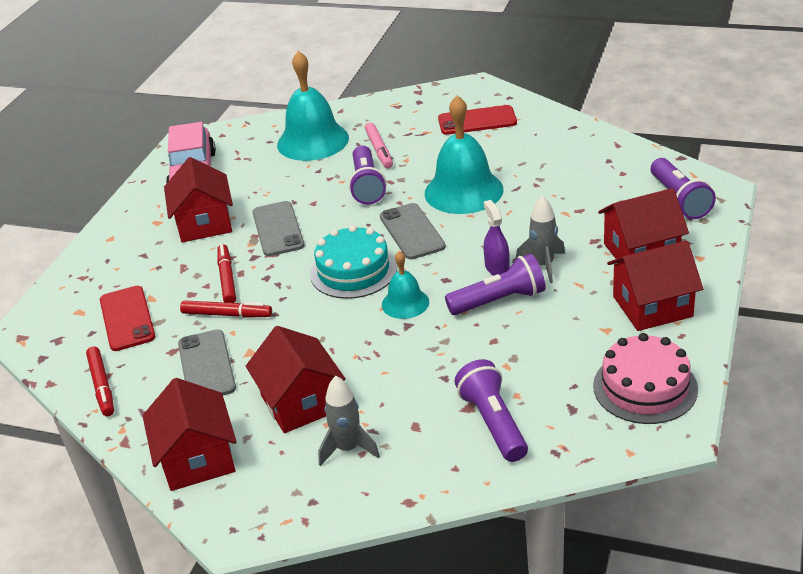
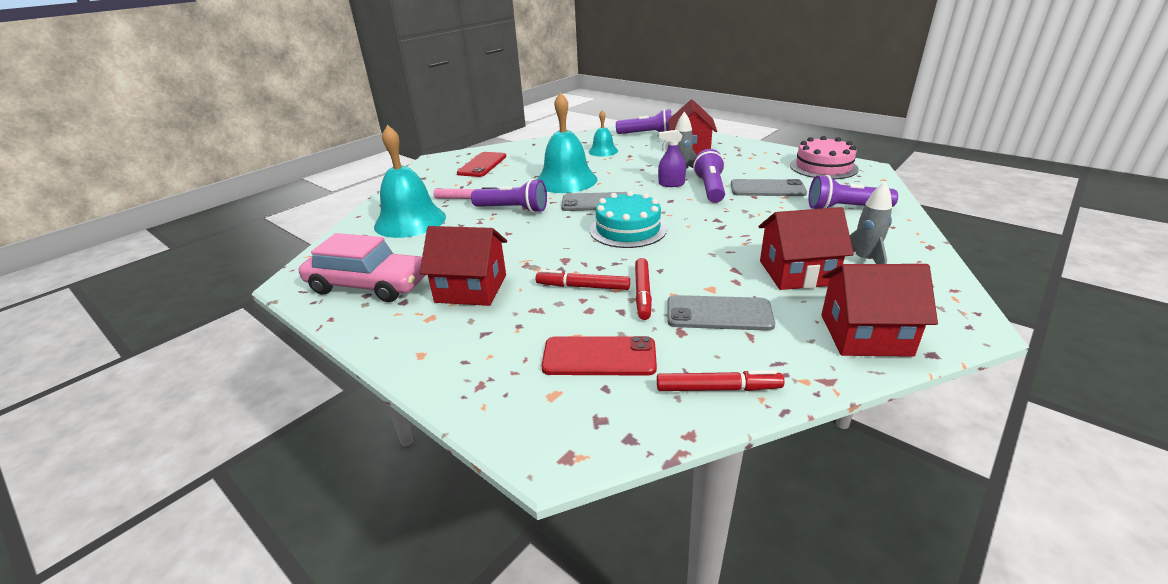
camera: 70 degrees left, 5 degrees down
red marker [180,300,272,318] -> red marker turned 150 degrees clockwise [635,258,652,320]
grey phone [252,201,305,256] -> grey phone moved to [731,179,807,196]
turquoise bell [382,251,429,319] -> turquoise bell moved to [589,110,618,157]
red house [607,241,703,331] -> none

